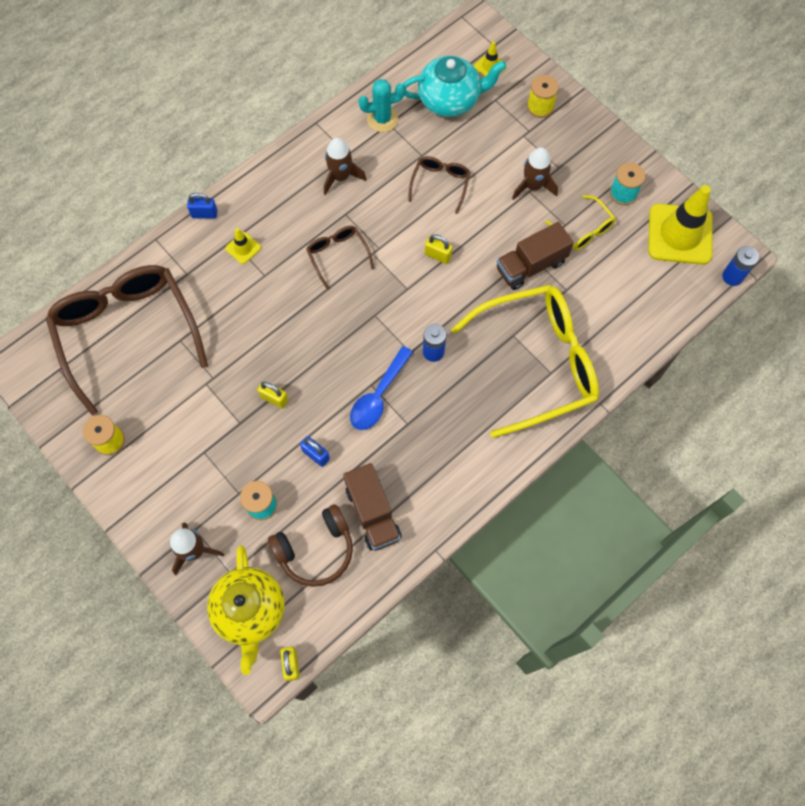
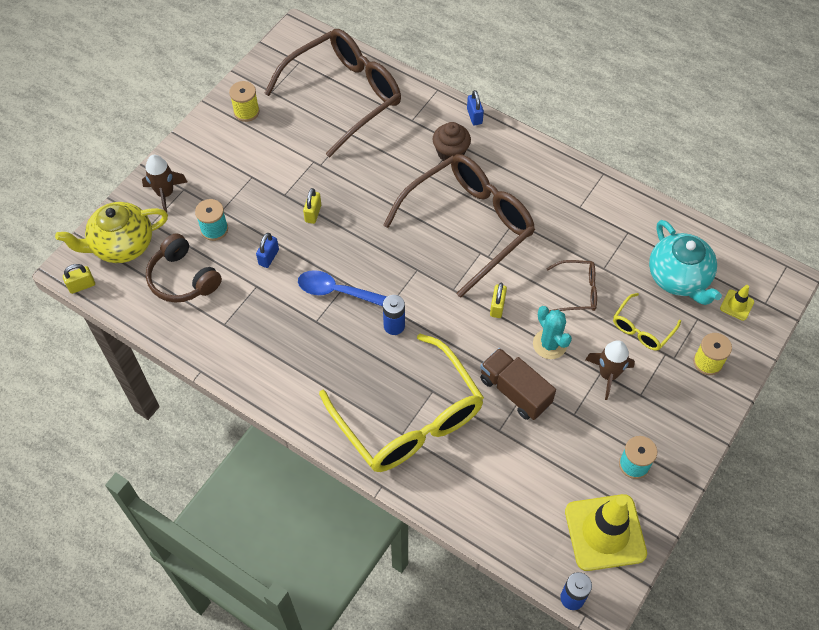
camera: 75 degrees right, 10 degrees down
yellow traffic cone [225,228,261,264] -> brown cupcake [433,122,471,161]
brown glasses [306,226,374,290] -> brown glasses [383,154,535,298], size x2.24
brown rocket [324,138,367,195] -> none
brown truck [343,463,402,551] -> none
turquoise cactus [359,79,405,132] -> turquoise cactus moved to [533,306,572,359]
yellow glasses [545,195,616,251] -> yellow glasses moved to [613,293,681,351]

